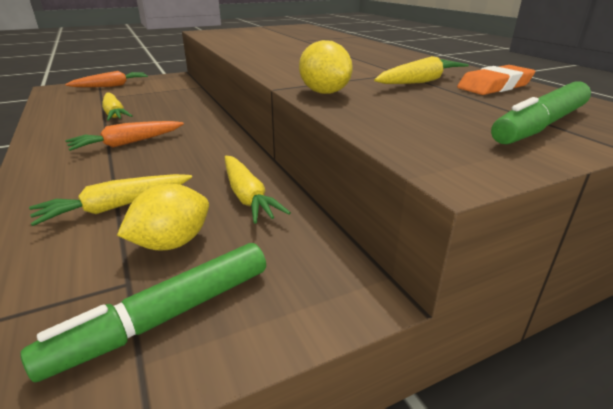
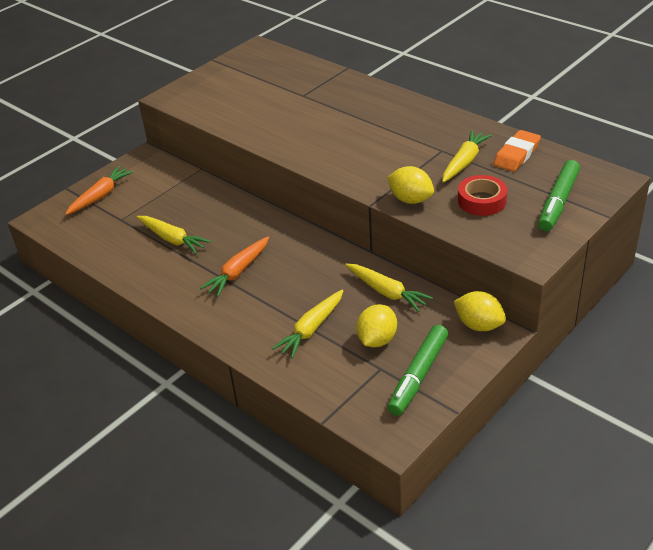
camera: 20 degrees left, 10 degrees up
none -> yellow lemon [454,291,506,331]
none -> red tape [458,175,507,216]

